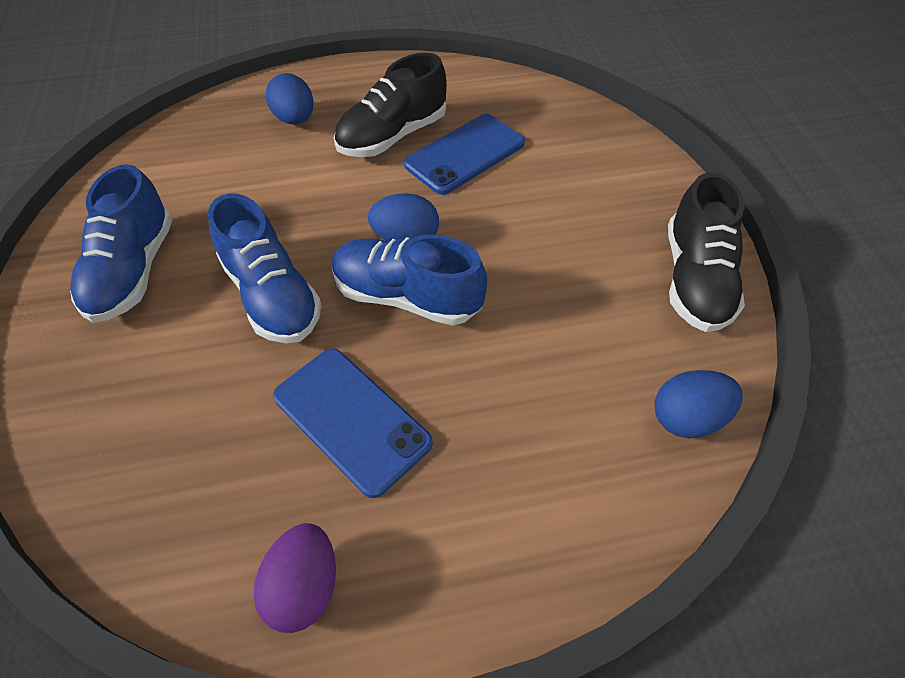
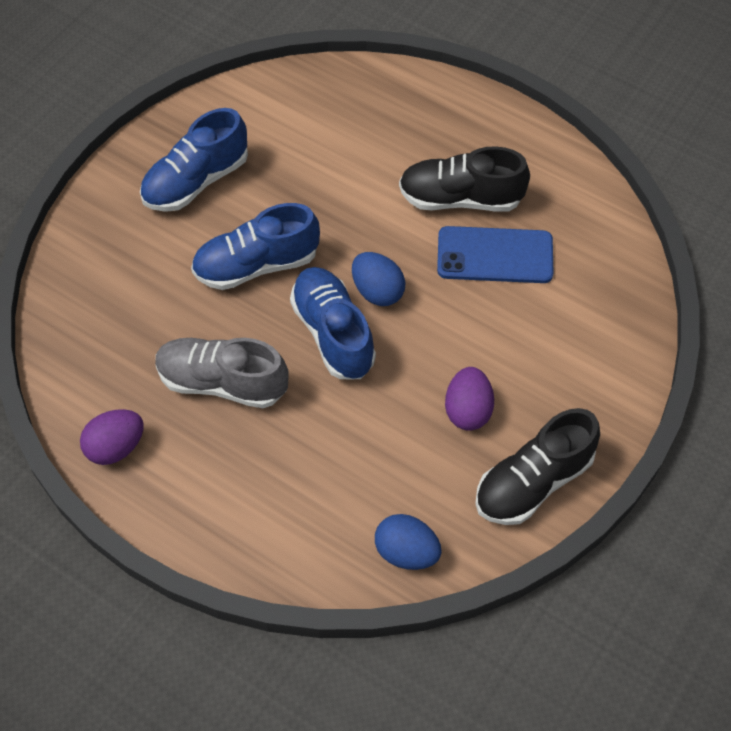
camera: 45 degrees right, 5 degrees up
blue shoe [208,193,322,344] -> blue shoe turned 60 degrees clockwise [191,203,320,290]
blue egg [266,73,314,125] -> none
blue phone [273,349,433,498] -> grey shoe [155,338,289,408]
none -> purple egg [445,367,494,431]

